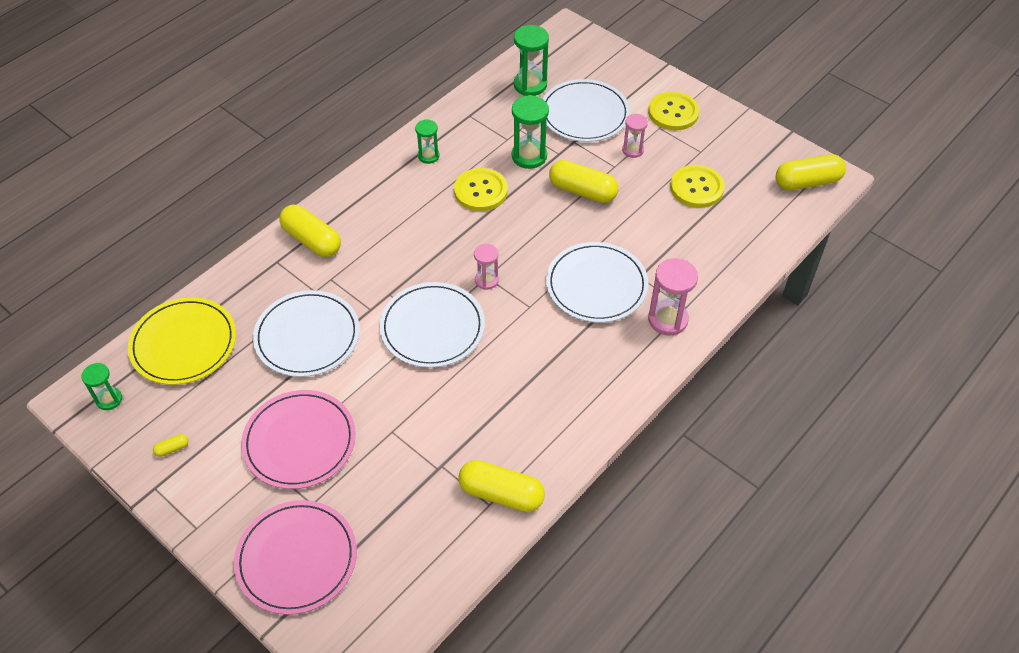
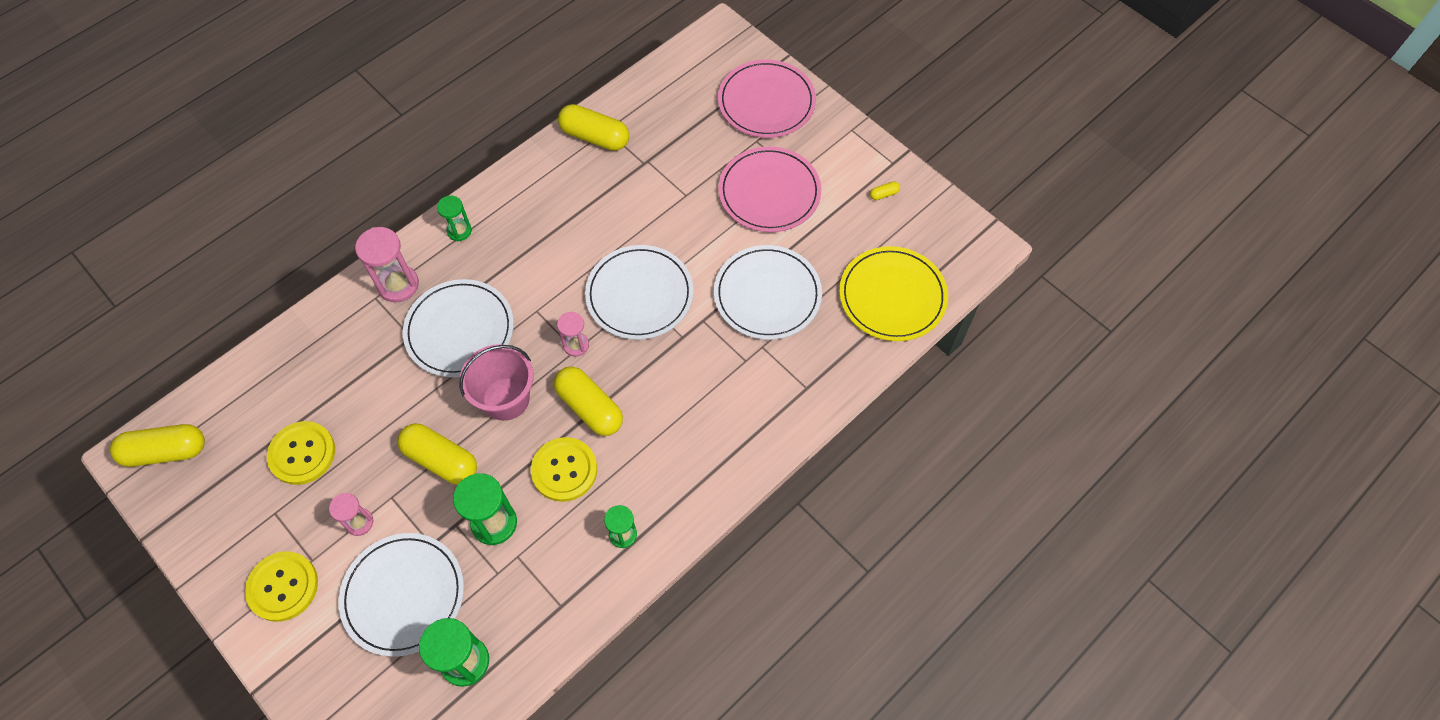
camera: 175 degrees left, 10 degrees up
green hourglass [82,363,122,410] -> green hourglass moved to [437,196,472,241]
yellow capsule [279,205,341,257] -> yellow capsule moved to [554,367,623,436]
none -> pink bucket [460,344,534,421]

